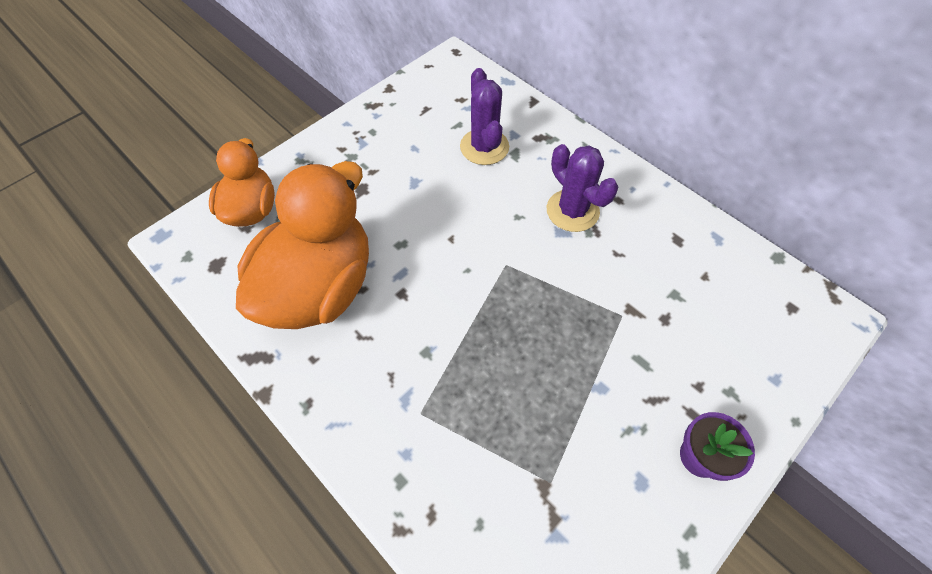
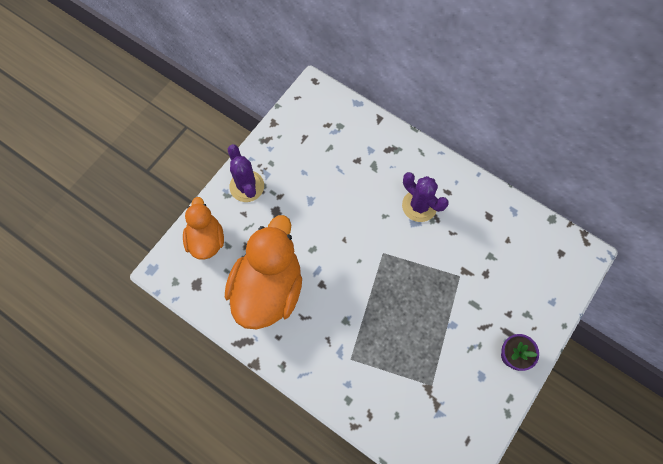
camera: 10 degrees left, 10 degrees up
purple cactus [460,68,509,165] -> purple cactus moved to [228,144,264,202]

